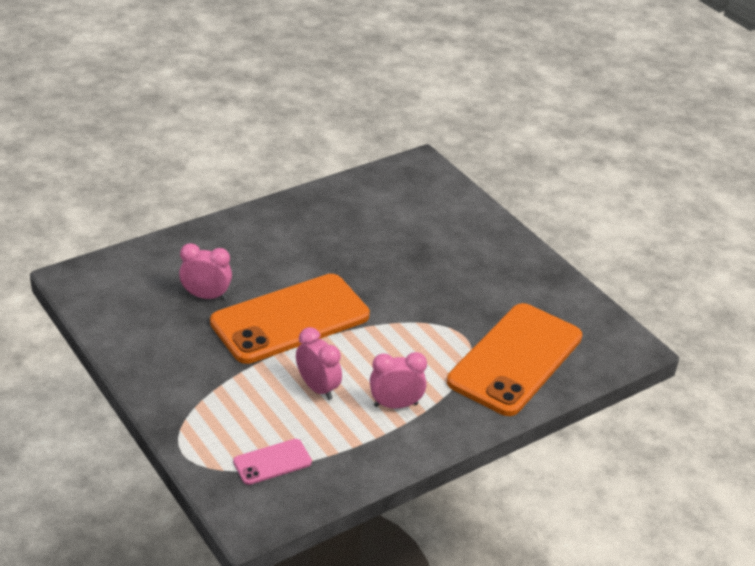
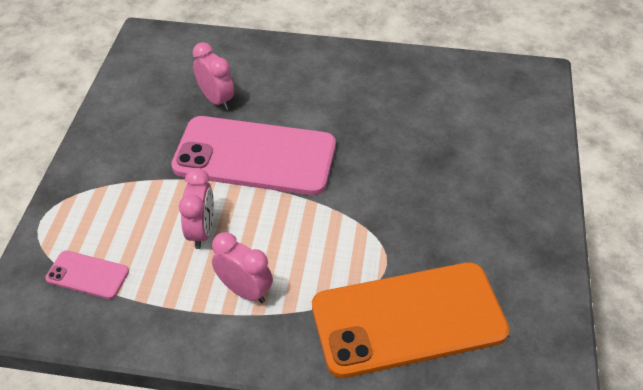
camera: 45 degrees right, 10 degrees up
orange phone [210,274,370,364] -> pink phone [171,116,336,195]

